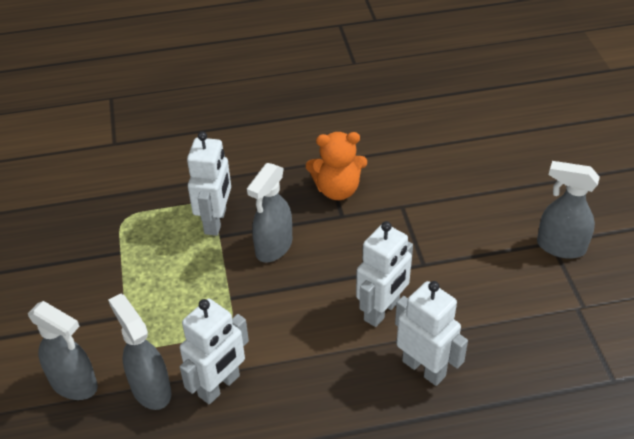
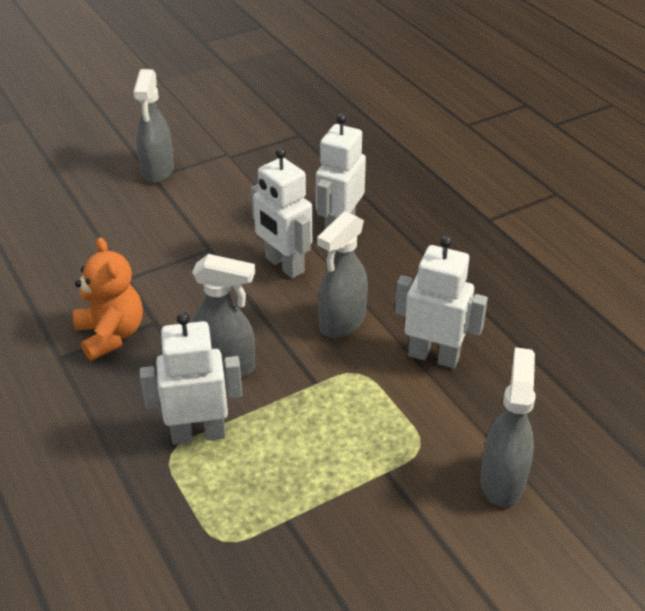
camera: 110 degrees left, 5 degrees down
grey spray bottle [108,293,171,410] -> grey spray bottle moved to [317,211,368,338]
white robot [356,221,413,327] -> white robot turned 150 degrees counterclockwise [251,148,313,279]

